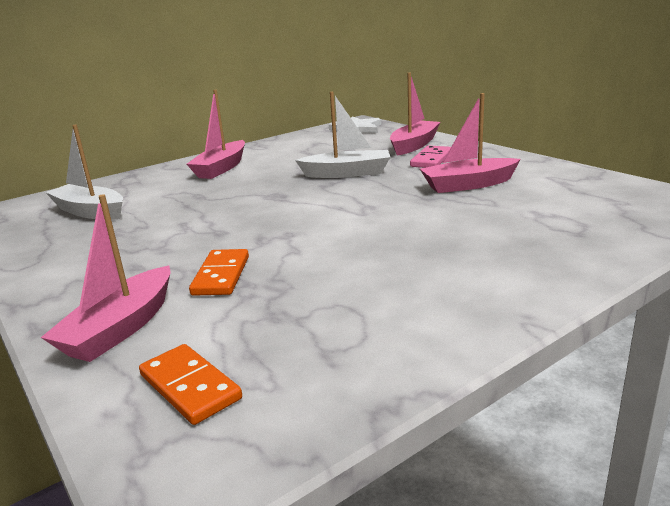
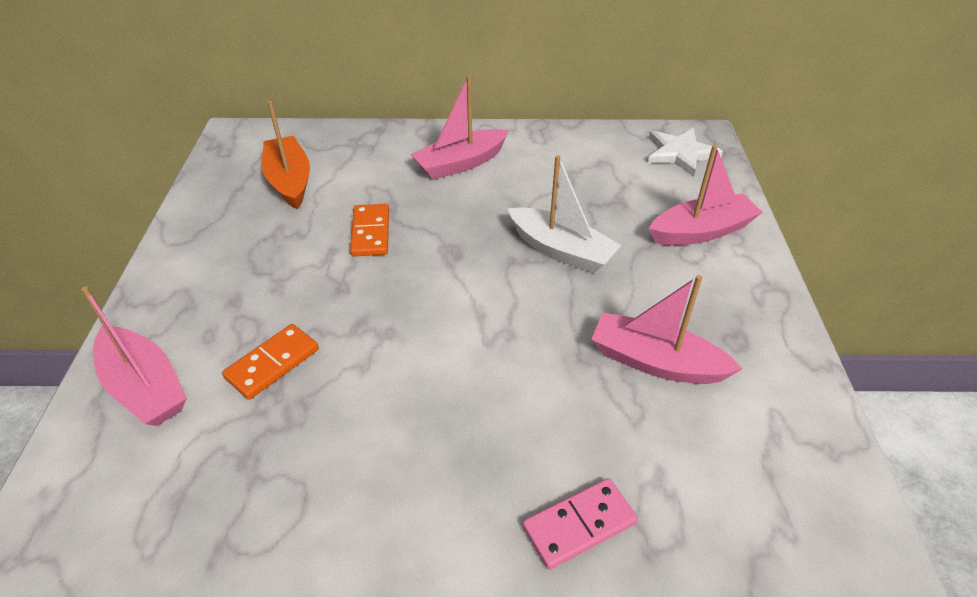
camera: 35 degrees right, 20 degrees up
pink boat [41,194,170,362] -> pink boat turned 105 degrees counterclockwise [81,286,187,426]
white boat [45,124,123,220] -> orange boat [262,101,310,209]
orange domino [139,344,242,425] -> orange domino moved to [350,204,389,257]
pink domino [410,145,451,168] -> pink domino moved to [522,478,638,570]

